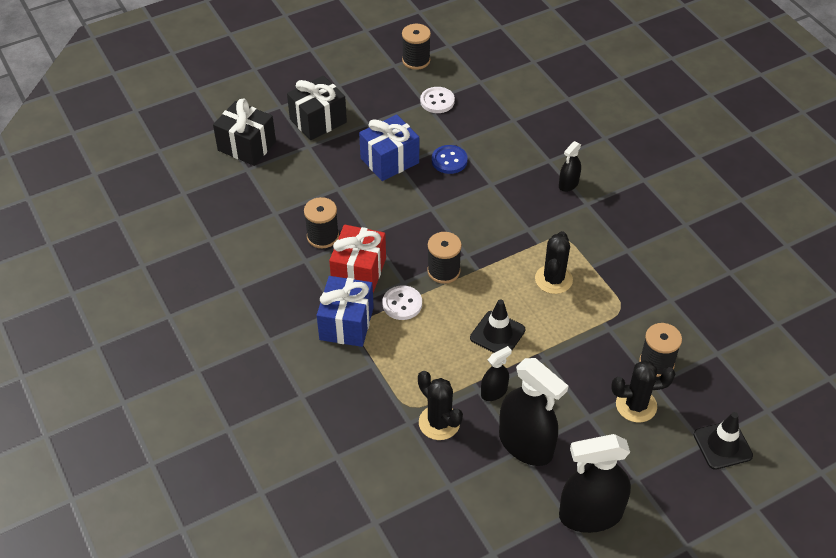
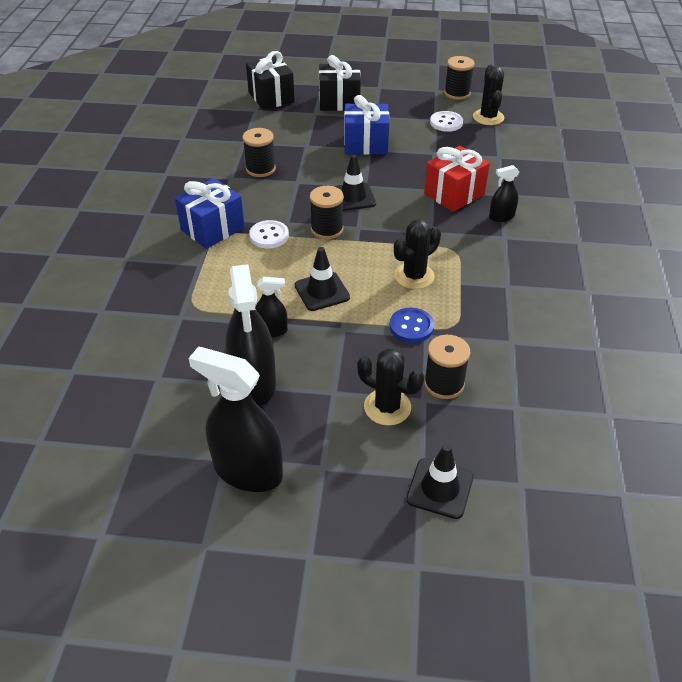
camera: 35 degrees right, 5 degrees down
red gift [329,225,386,293] -> red gift moved to [424,146,490,212]
black cactus [418,371,463,440] -> black cactus moved to [473,65,504,125]
blue button [432,145,468,174] -> blue button moved to [389,308,434,343]
none -> black traffic cone [334,155,376,211]

